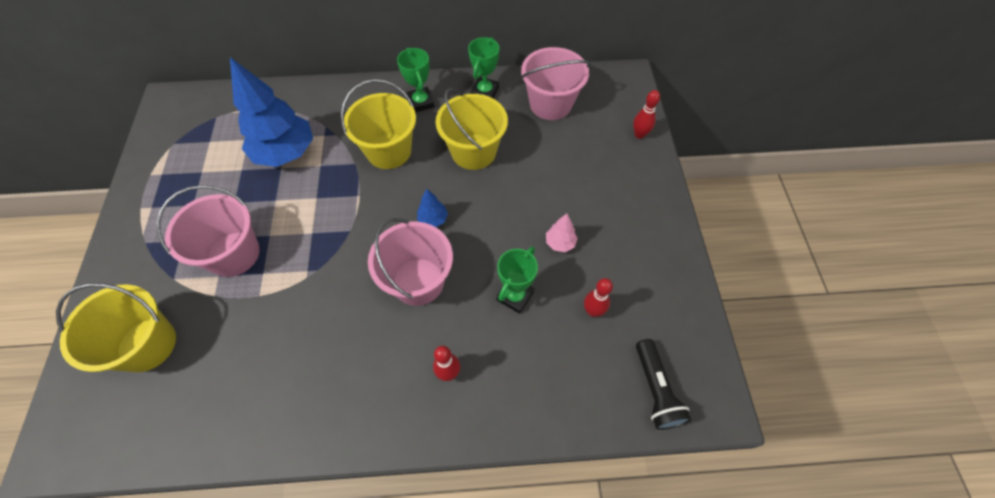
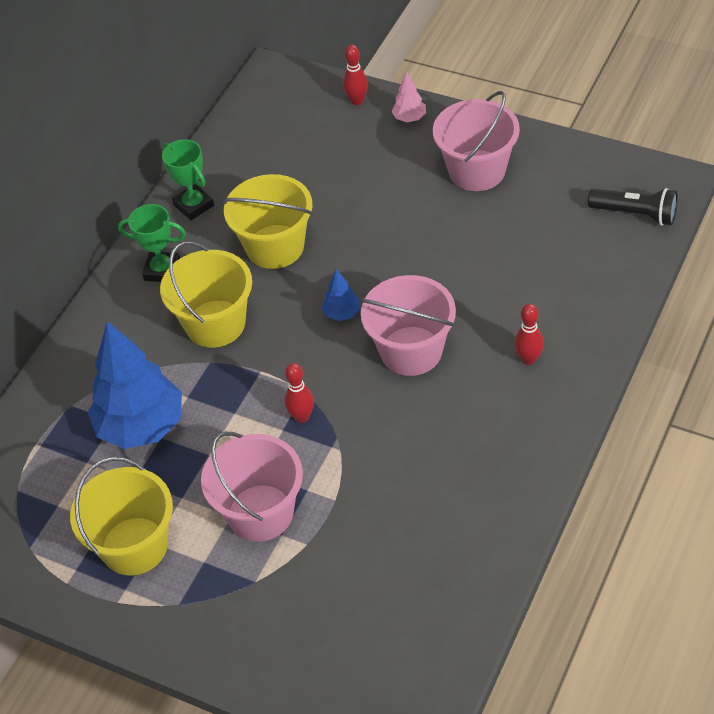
camera: 55 degrees left, 10 degrees down
yellow bucket [56,283,176,372] -> yellow bucket moved to [70,457,173,576]
green trophy [496,247,538,314] -> none
pink bucket [521,47,590,120] -> pink bucket moved to [433,91,520,191]
pink tree [546,214,578,252] -> pink tree moved to [392,72,426,122]
red bowling pin [584,278,613,317] -> red bowling pin moved to [284,363,314,423]

